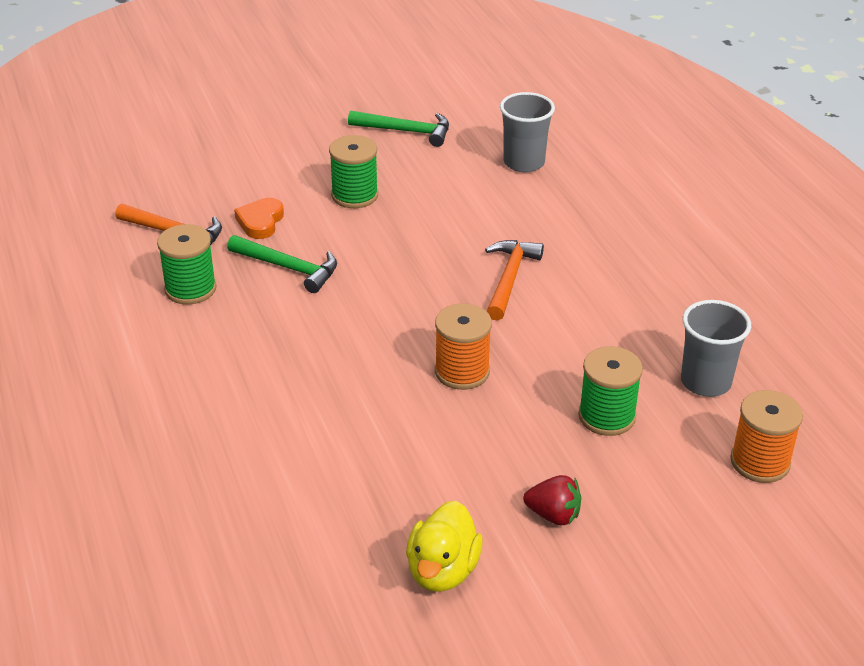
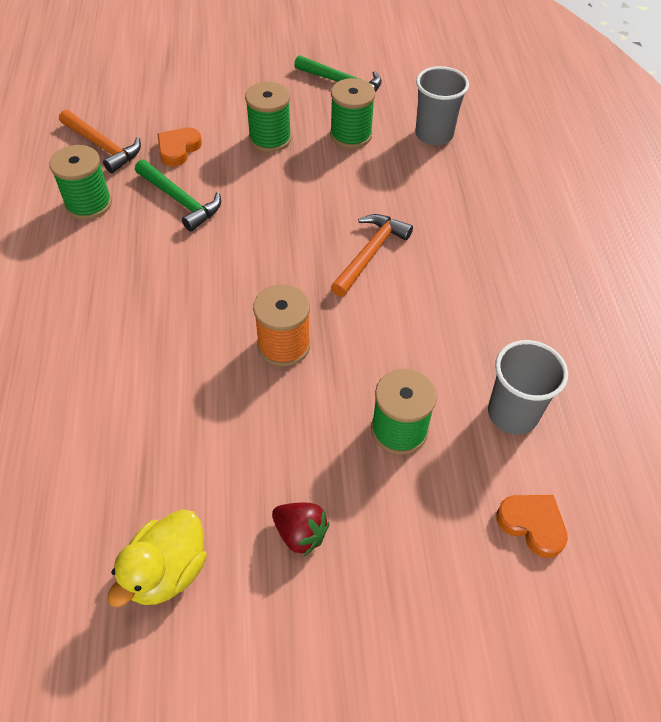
camera: 15 degrees right, 15 degrees up
orange spool [730,390,803,483] -> orange heart [496,495,568,558]
none -> green spool [330,78,375,149]

